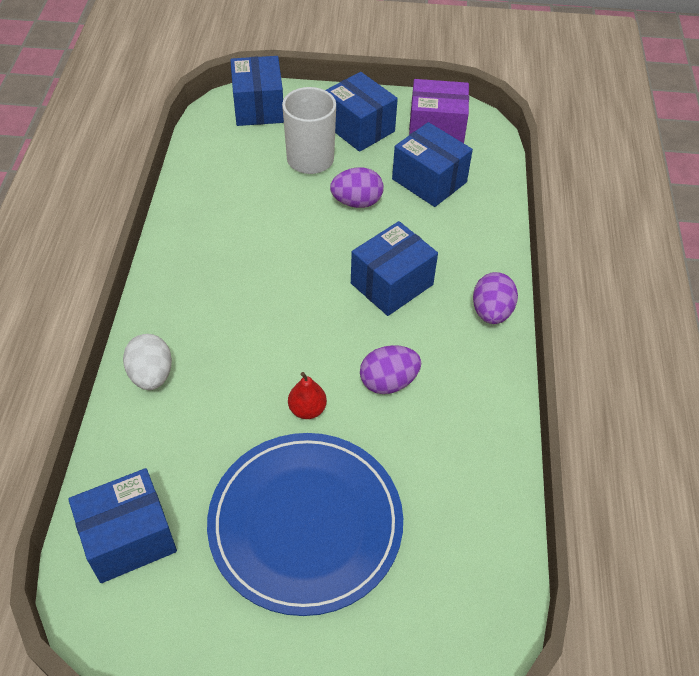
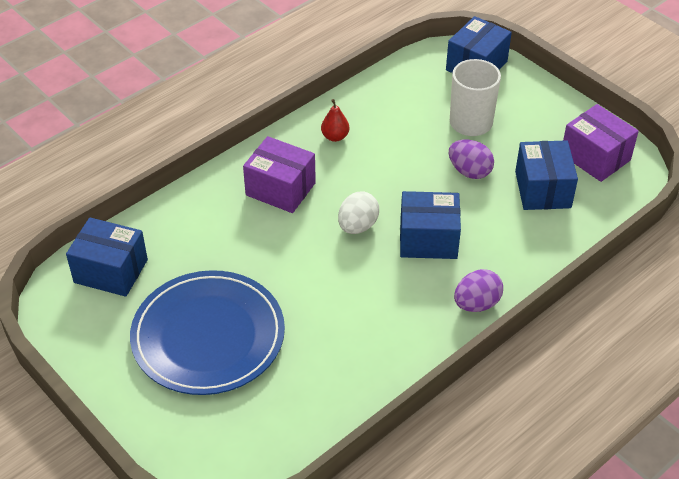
camera: 45 degrees right, 5 degrees down
white egg [123,334,172,390] -> white egg moved to [338,191,379,234]
red pear [288,372,327,419] -> red pear moved to [321,99,350,142]
blue box [326,72,398,152] -> none
purple egg [360,345,421,394] -> none
none -> purple box [243,136,316,213]

